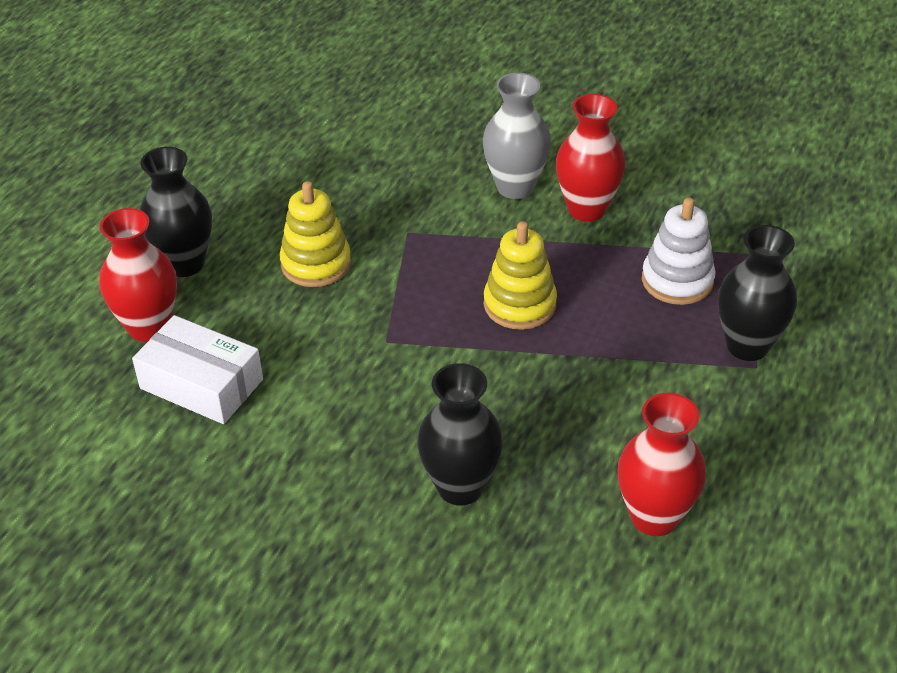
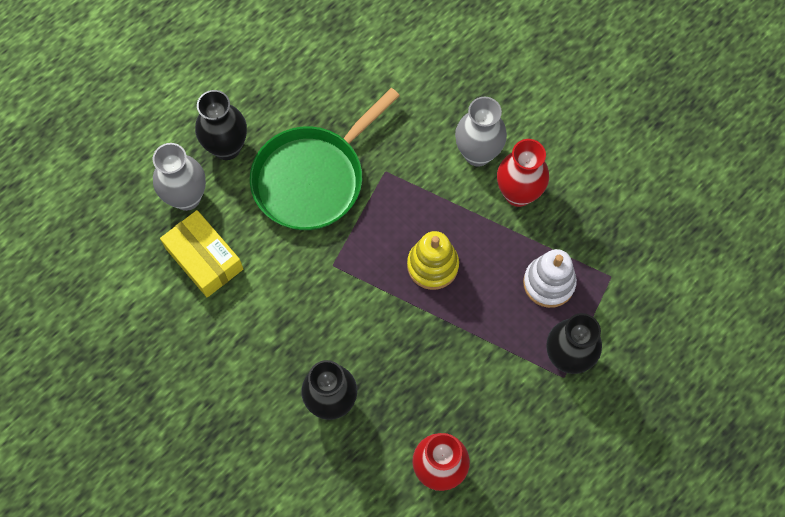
camera: 20 degrees right, 25 degrees up
red vase [99,208,177,342] -> grey vase [153,143,206,211]
white box [132,315,263,424] -> yellow box [160,210,243,298]
yellow stacking toy [279,181,351,287] -> green pan [250,88,400,230]

